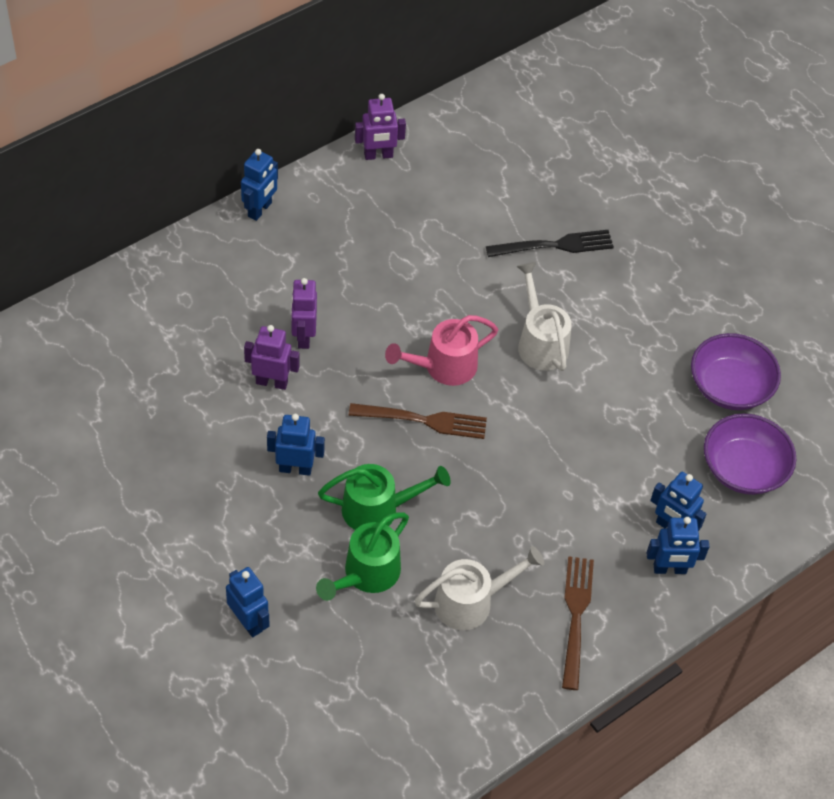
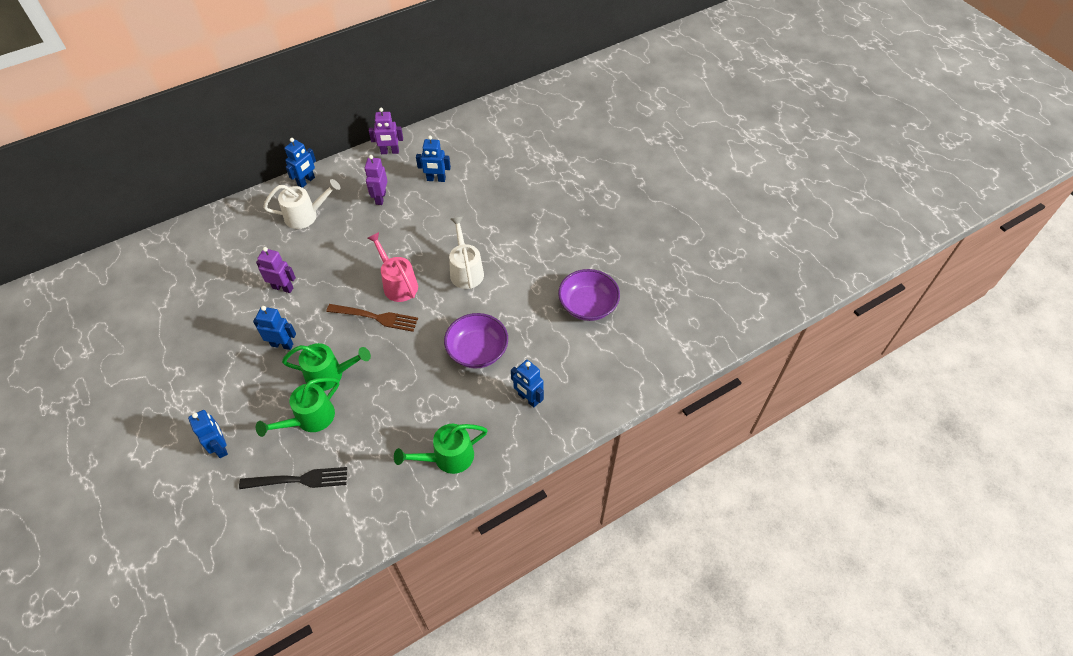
camera: 10 degrees right, 0 degrees up
purple robot [291,278,317,349] -> purple robot moved to [365,155,387,205]
pink watering can [385,315,498,386] -> pink watering can turned 75 degrees clockwise [367,232,418,302]
white watering can [415,546,545,630] -> white watering can moved to [263,179,341,229]
black fork [486,230,614,257] -> black fork moved to [239,467,347,489]
brown fork [562,556,594,690] -> green watering can [394,424,488,474]
blue robot [646,517,709,574] -> blue robot moved to [416,135,451,182]
purple bowl [704,414,796,495] -> purple bowl moved to [444,313,508,368]

